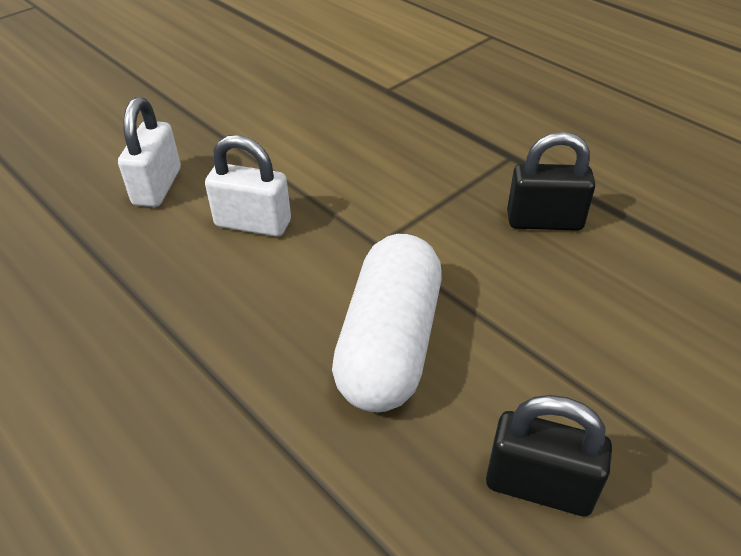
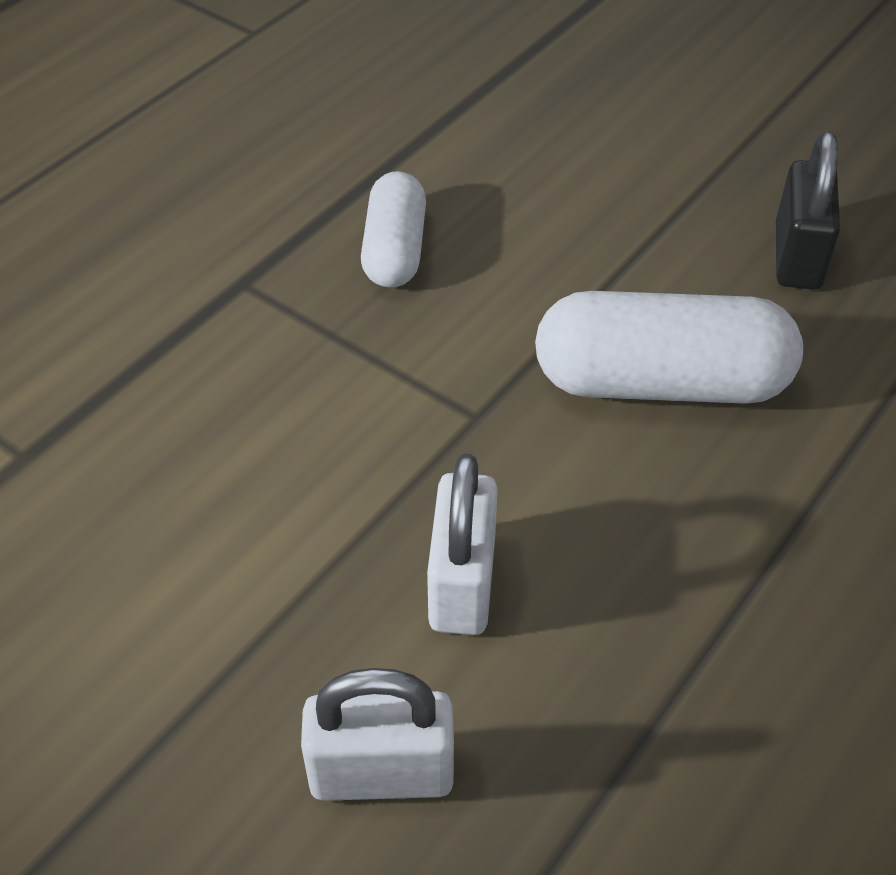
camera: 100 degrees left, 5 degrees up
black padlock [507,132,596,231] -> white capsule [361,171,426,287]

